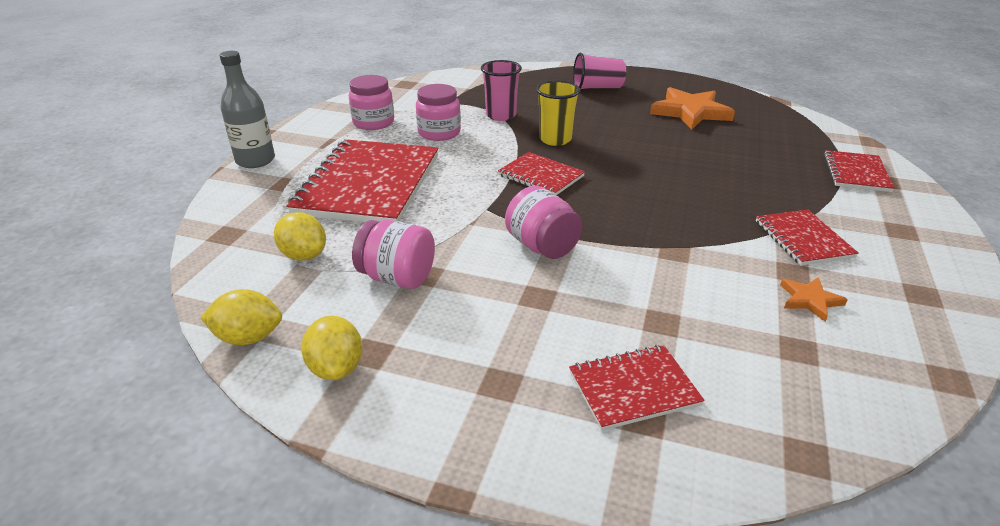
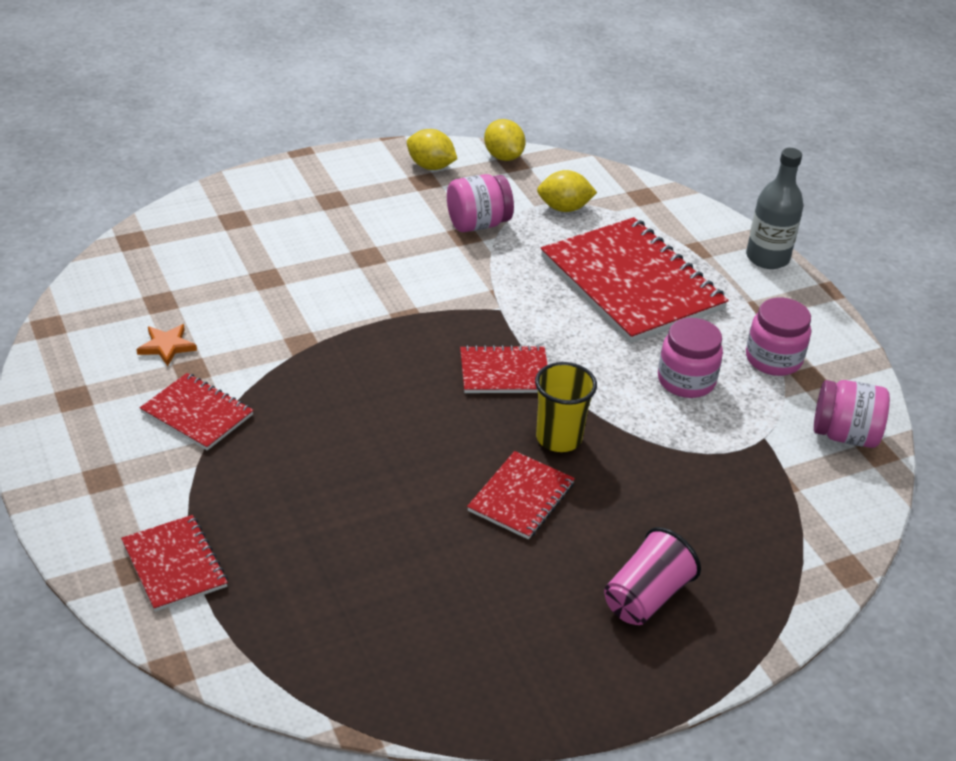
camera: 135 degrees right, 5 degrees up
yellow lemon [200,289,282,345] -> yellow lemon turned 75 degrees counterclockwise [484,119,526,161]
pink cup [481,60,522,121] -> none
pink jar [505,186,582,259] -> pink jar moved to [814,380,890,448]
red notebook [569,345,705,431] -> red notebook moved to [467,451,575,539]
orange star [650,87,735,130] -> none

